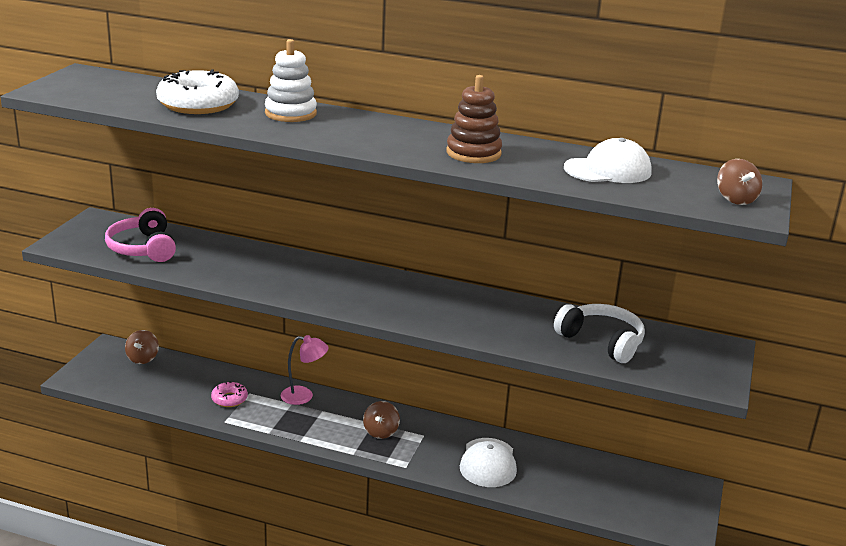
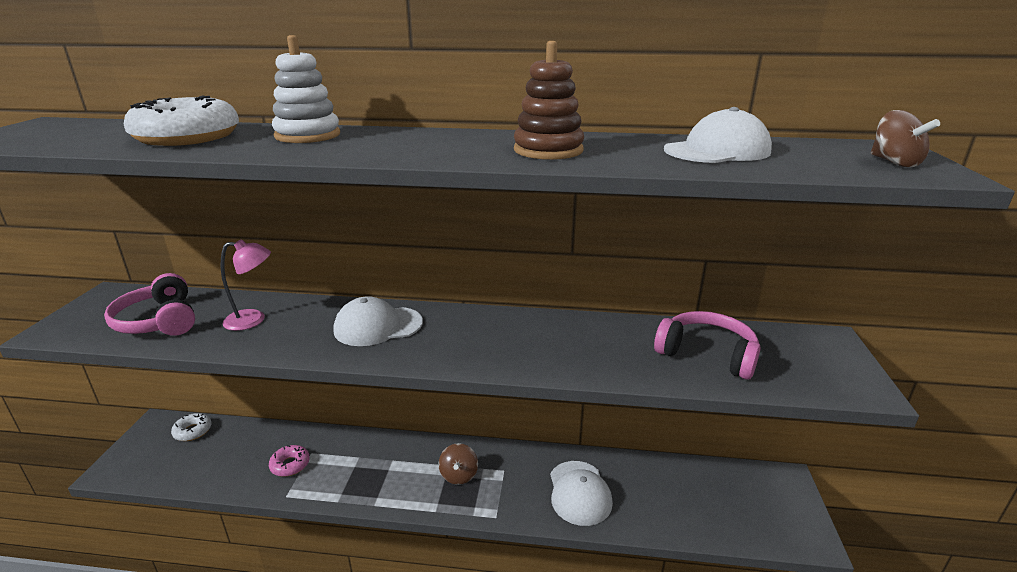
camera: 10 degrees left, 0 degrees up
brown spinning top [125,330,159,364] -> white donut [171,413,212,441]
pink lamp [281,335,329,405] -> pink lamp moved to [221,239,271,331]
white headphones [554,304,645,363] -> pink headphones [654,311,761,380]
none -> white cap [334,296,423,346]

